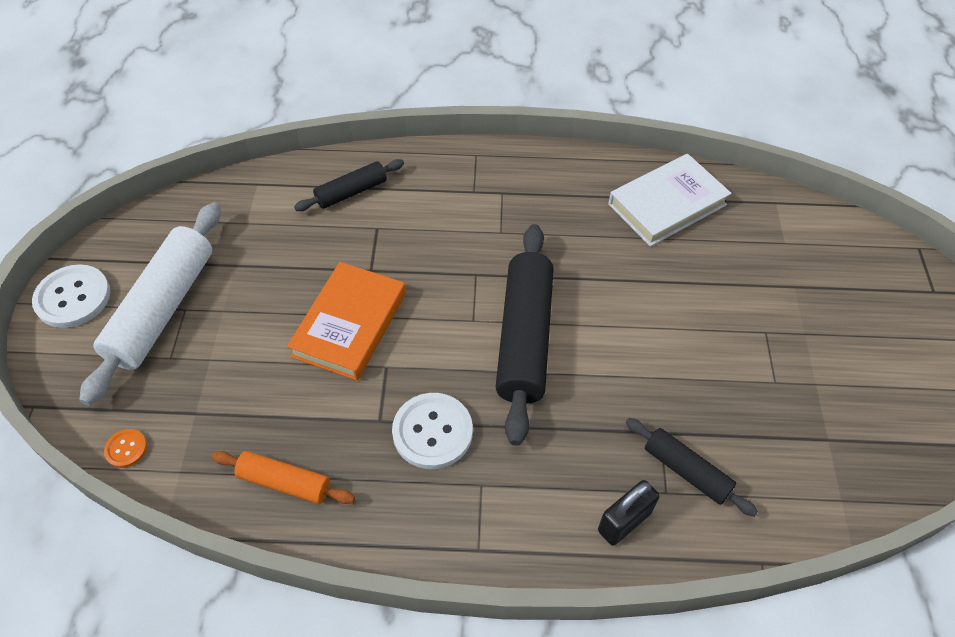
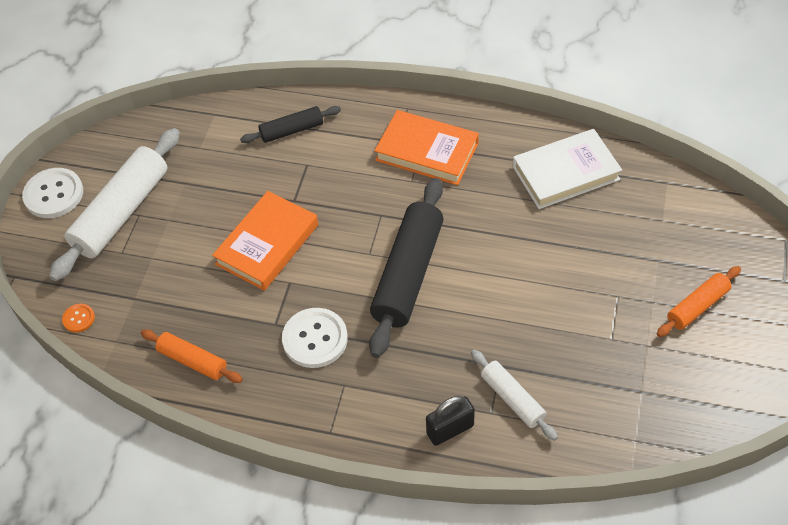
camera: 15 degrees right, 0 degrees up
black rolling pin [626,418,758,517] -> white rolling pin [471,350,558,441]
none -> orange book [375,110,479,185]
none -> orange rolling pin [657,266,741,337]

